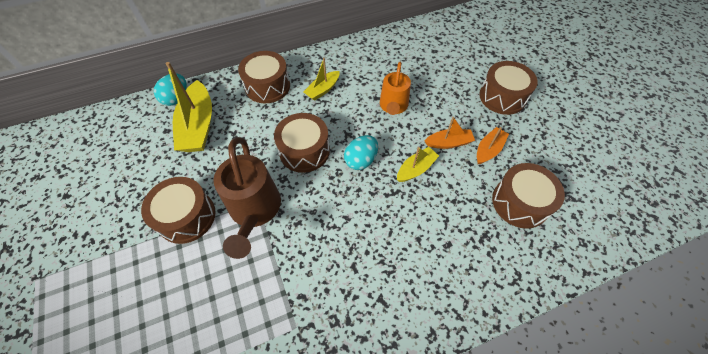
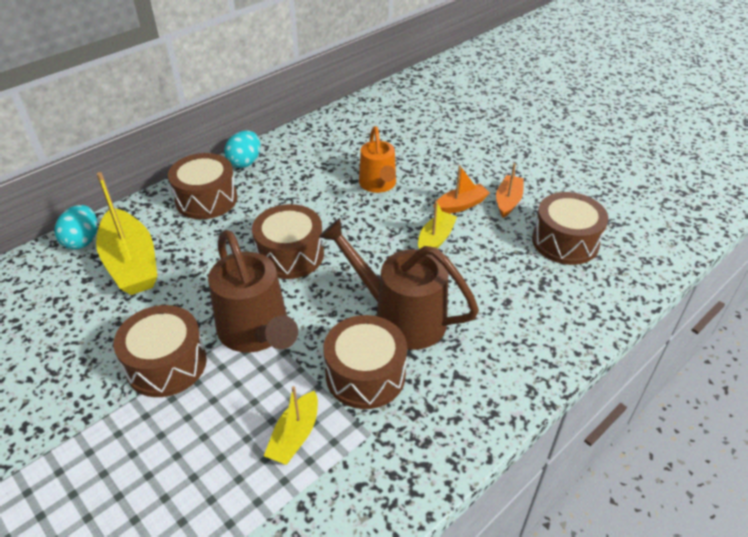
camera: 20 degrees left, 15 degrees down
yellow boat [303,58,340,101] -> yellow boat moved to [264,386,318,465]
turquoise egg [344,135,378,170] -> turquoise egg moved to [224,130,260,168]
brown drum [479,61,538,115] -> brown drum moved to [323,315,407,409]
none -> brown watering can [319,218,479,350]

